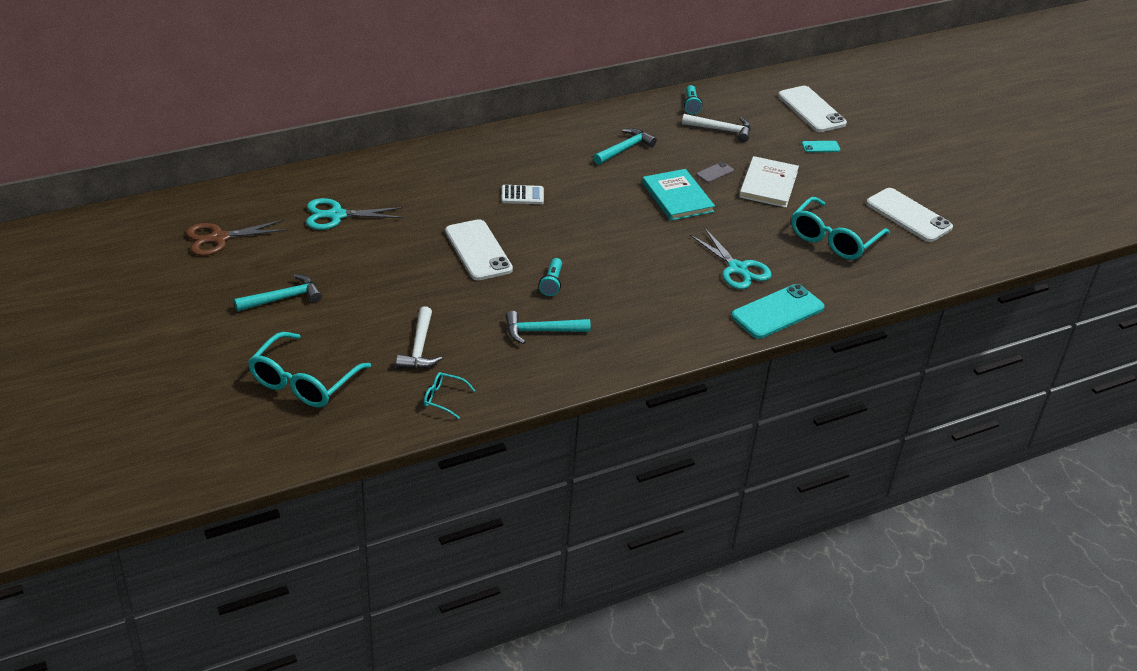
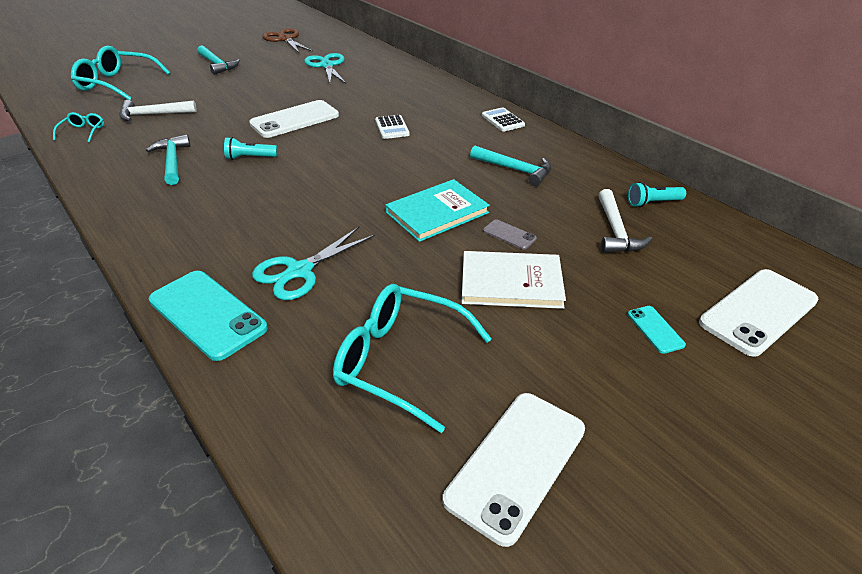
camera: 80 degrees right, 0 degrees up
none -> white calculator [482,107,525,132]

